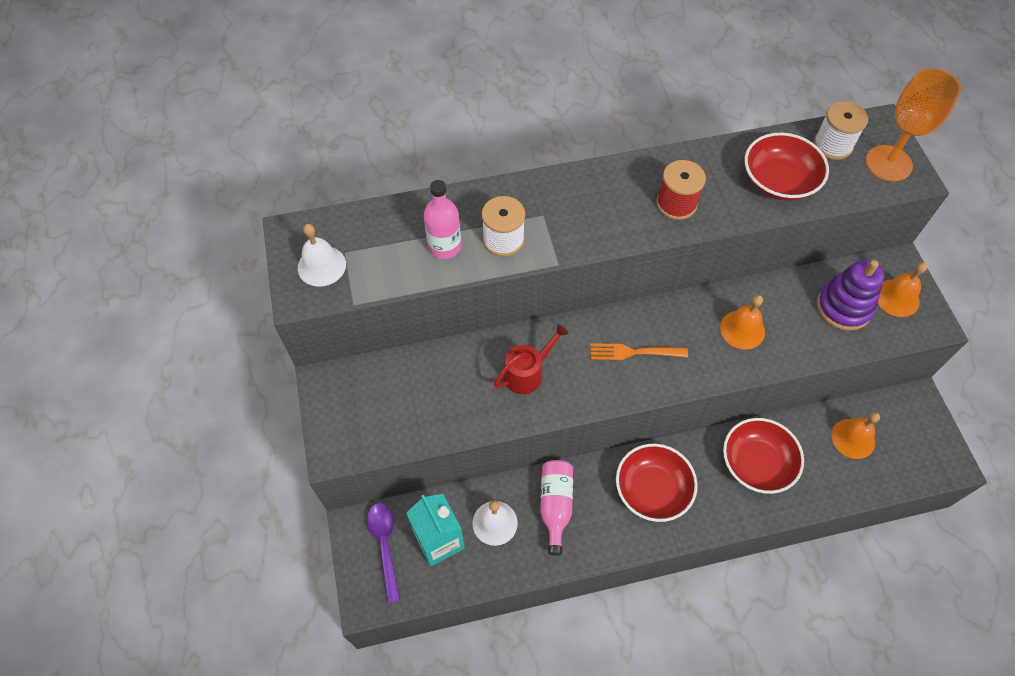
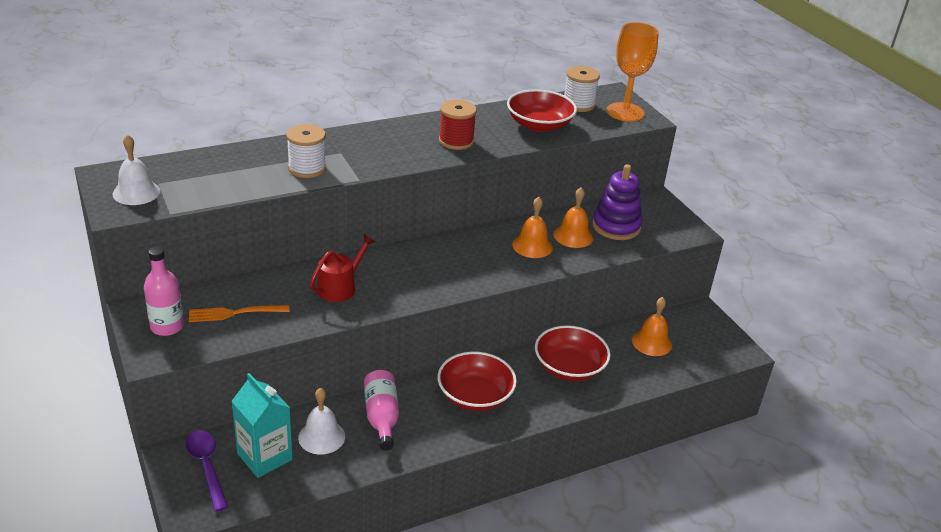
camera: 15 degrees left, 25 degrees down
pink bottle [424,180,461,259] -> pink bottle moved to [144,247,184,336]
orange fork [590,343,688,360] -> orange fork moved to [189,305,290,322]
orange bell [878,262,928,317] -> orange bell moved to [554,187,593,248]

